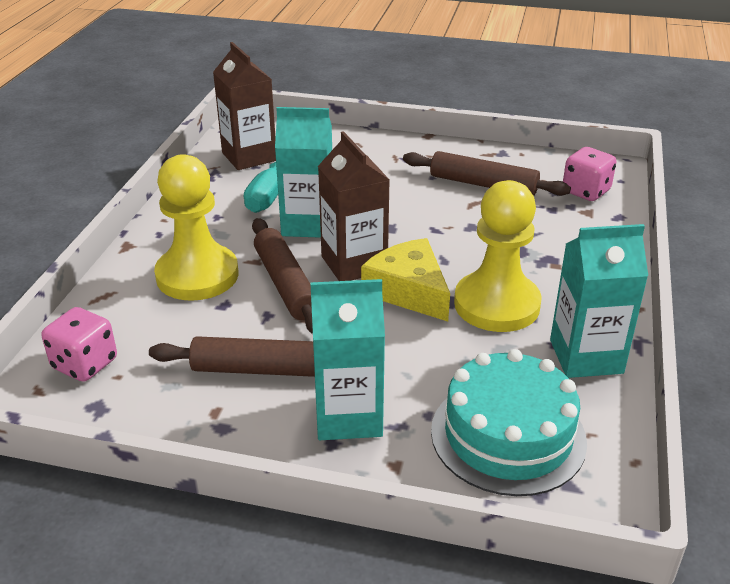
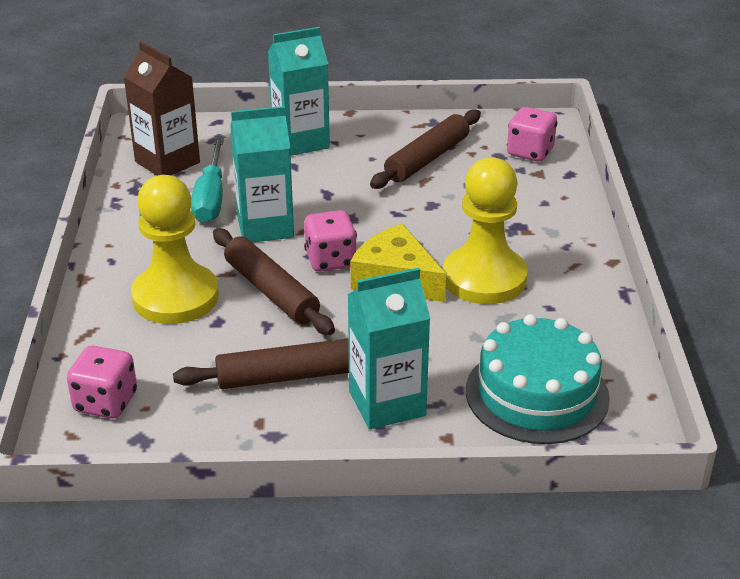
camera: 15 degrees left, 0 degrees up
brown carton [318,131,389,281] -> pink dice [304,210,357,272]
brown rolling pin [403,151,571,196] -> brown rolling pin turned 60 degrees counterclockwise [370,109,481,189]
turquoise carton [550,224,648,378] -> turquoise carton moved to [268,27,330,156]

